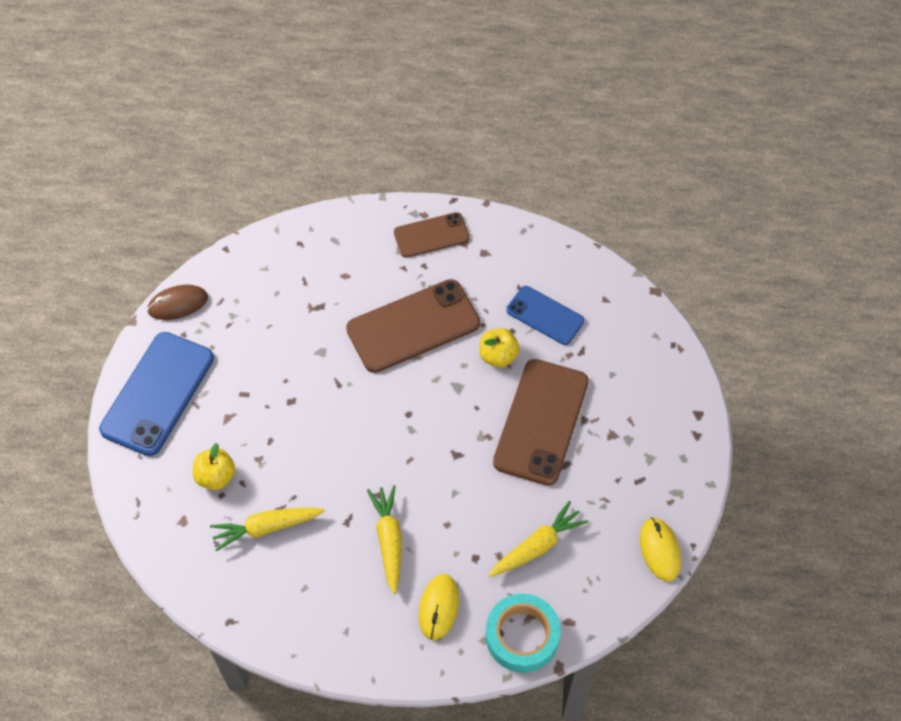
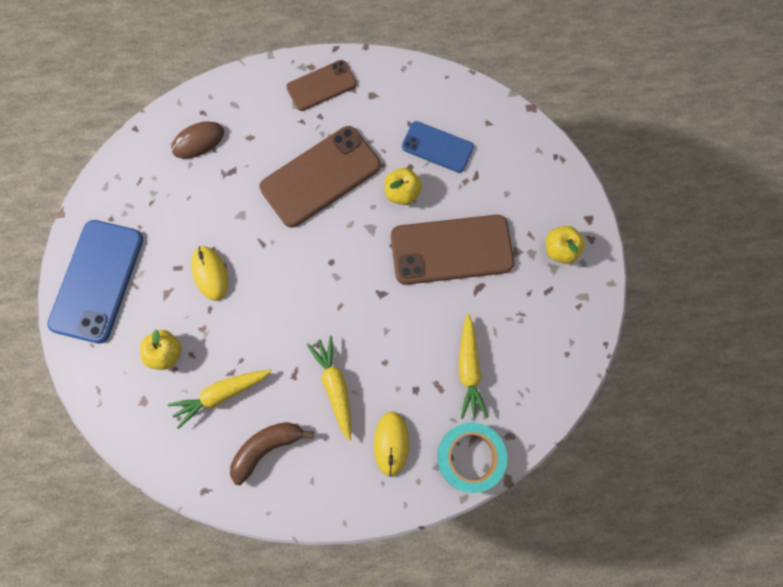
camera: 10 degrees left, 15 degrees up
brown mouse [147,285,208,320] -> brown mouse moved to [171,121,224,159]
yellow carrot [489,501,588,577] -> yellow carrot turned 135 degrees clockwise [458,314,488,419]
brown phone [493,359,589,486] -> brown phone turned 75 degrees clockwise [391,215,514,285]
yellow mouse [640,517,681,581] -> yellow mouse moved to [191,246,228,301]
none -> brown banana [230,422,314,485]
none -> yellow apple [546,226,585,264]

